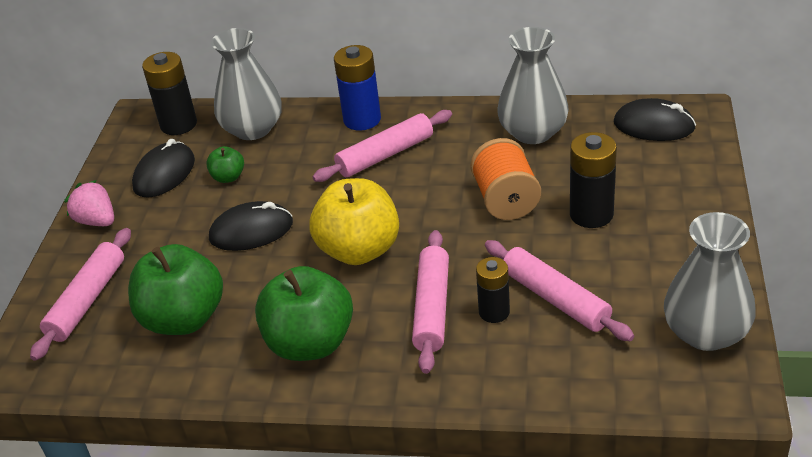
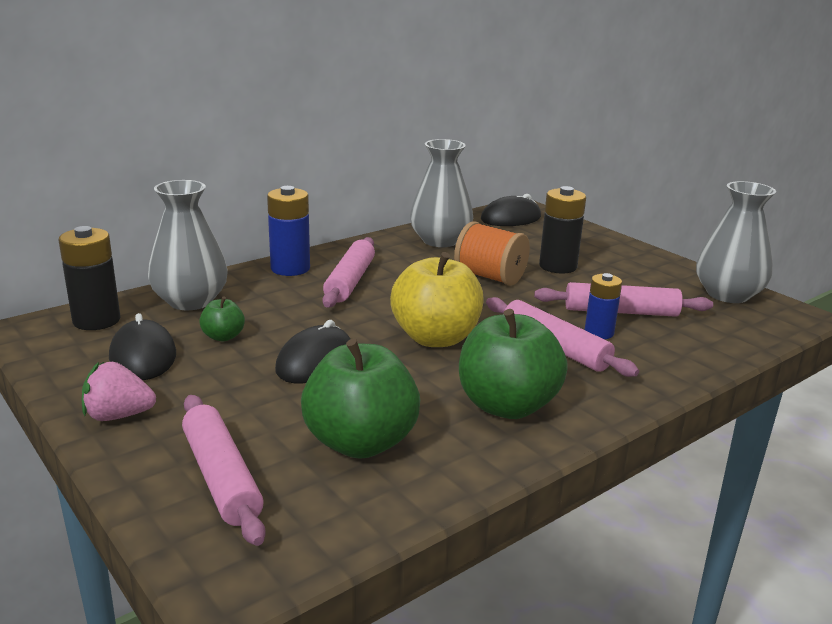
camera: 50 degrees left, 15 degrees down
black battery [476,257,510,323] -> blue battery [585,273,622,339]

